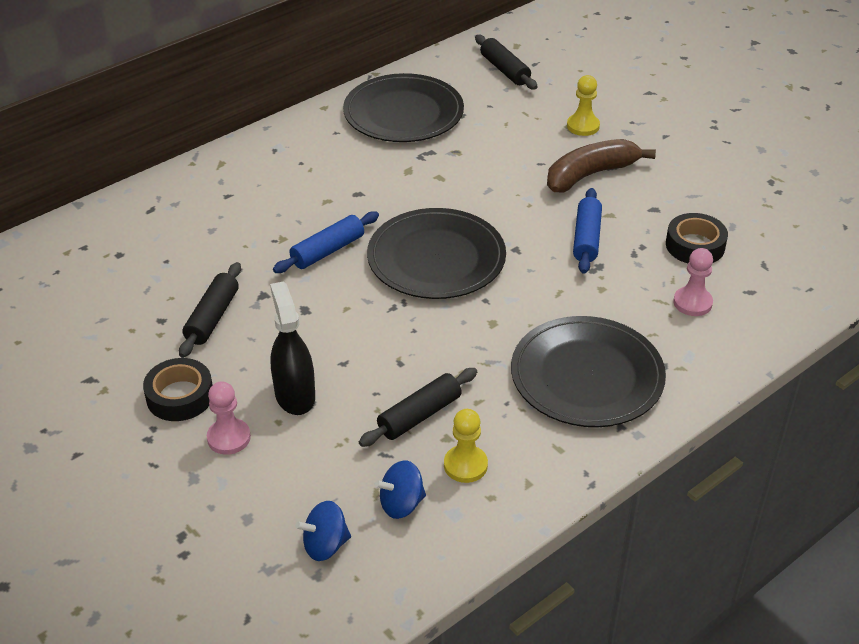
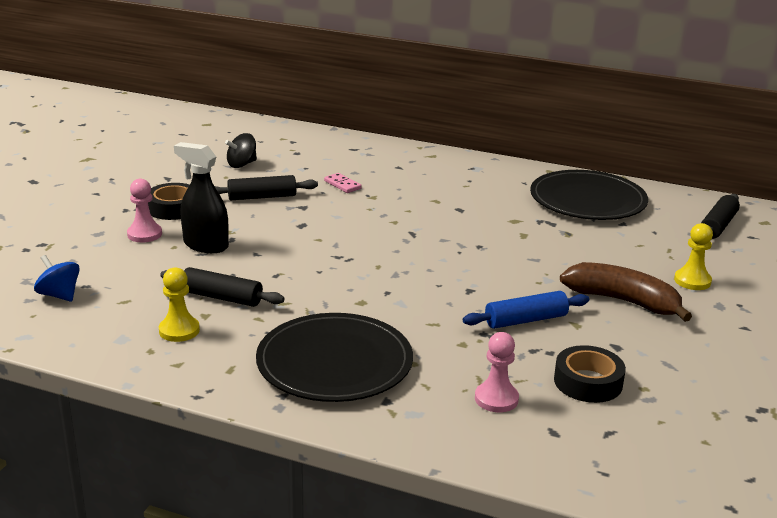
camera: 60 degrees right, 15 degrees down
black spray bottle [270,281,315,415] -> black spray bottle turned 105 degrees counterclockwise [174,142,229,253]
blue rolling pin [273,211,379,273] -> none
black plate [367,208,506,299] -> none
blue spinning top [375,460,426,519] -> none
none -> black spinning top [225,133,257,168]
none -> pink domino [324,173,362,193]

